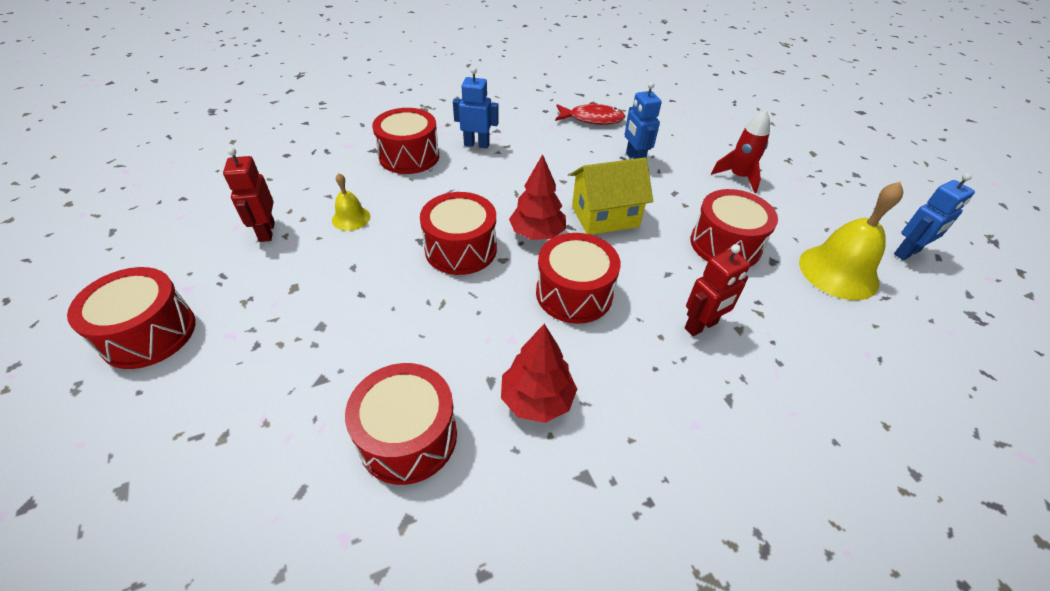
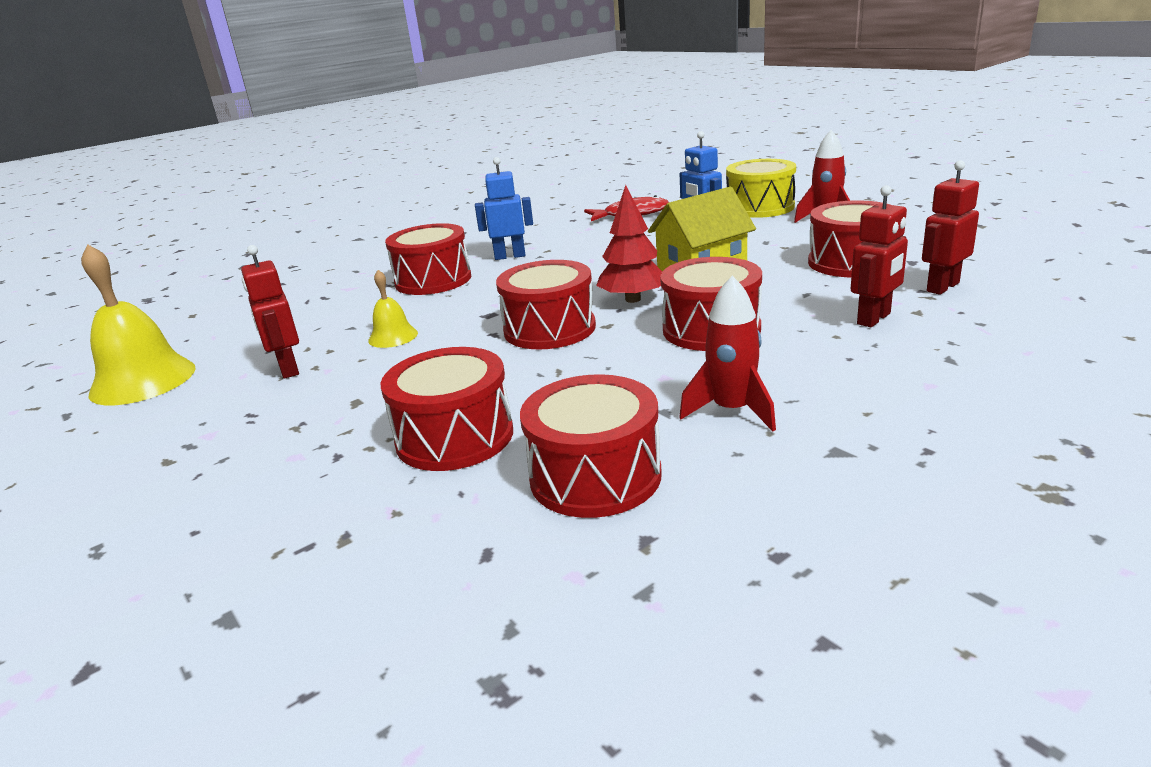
camera: 10 degrees left, 20 degrees down
red drum [67,267,196,369] -> red drum moved to [380,347,513,471]
red tree [501,324,577,423] -> red rocket [679,276,776,432]
yellow bell [799,182,903,300] -> yellow bell moved to [81,244,196,405]
blue robot [894,173,975,260] -> none
none -> yellow drum [726,159,796,218]
none -> red robot [922,160,979,295]

